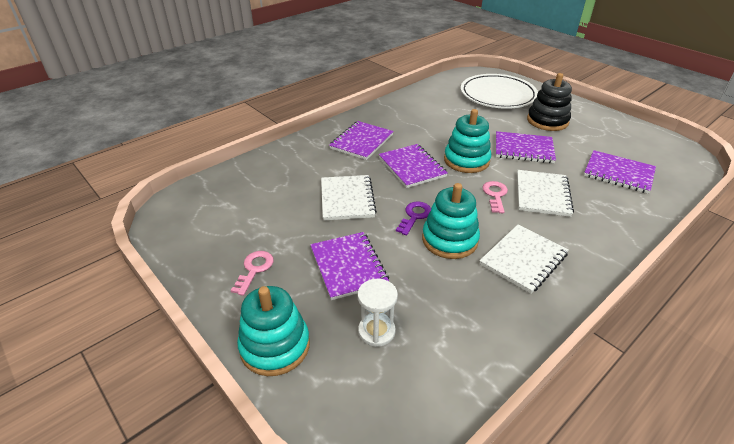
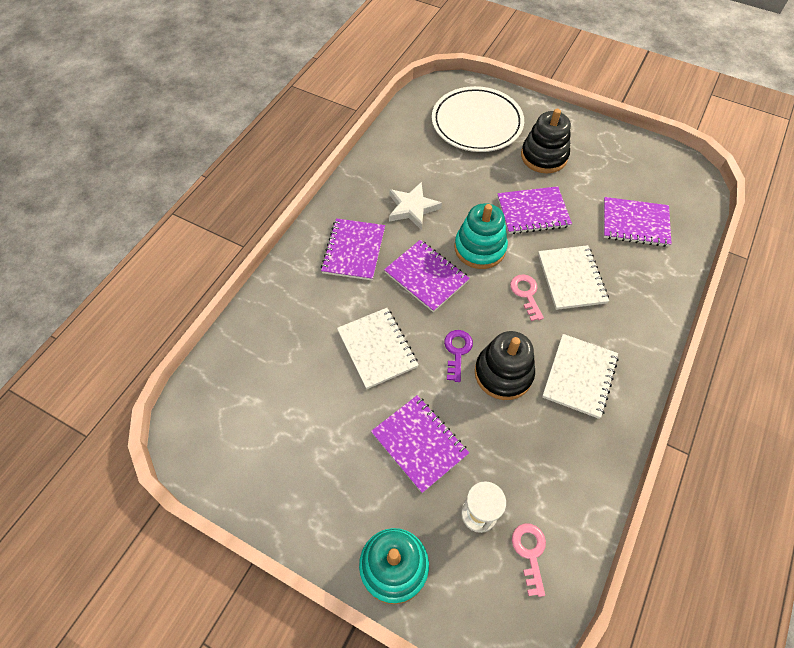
camera: 20 degrees left, 20 degrees up
pink key [231,251,274,296] -> pink key moved to [512,523,546,597]
turquoise stacking toy [422,183,480,259] -> black stacking toy [475,331,535,400]
none -> white star [389,182,442,230]

